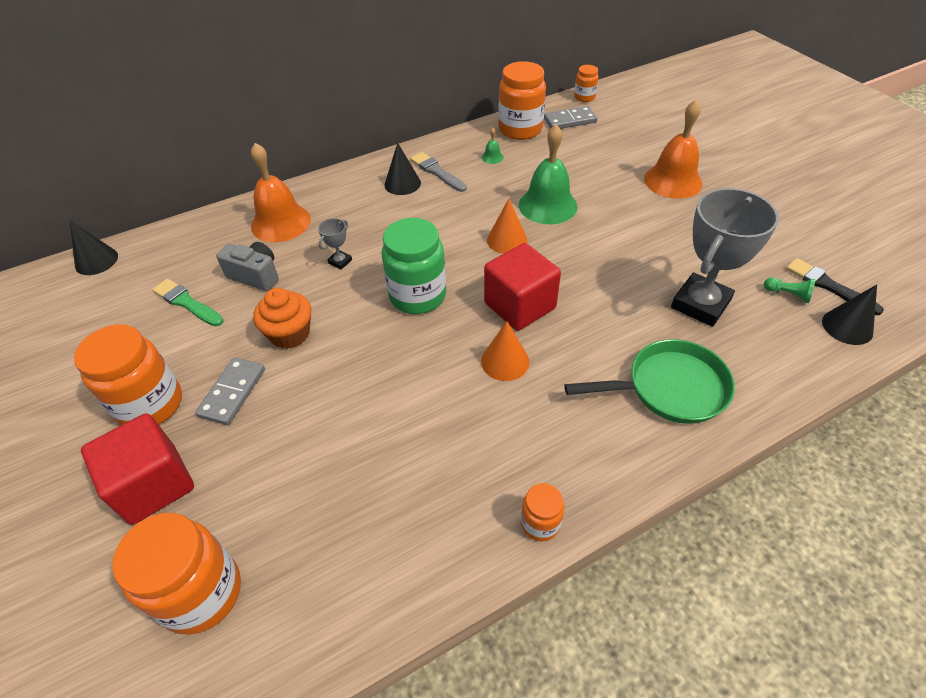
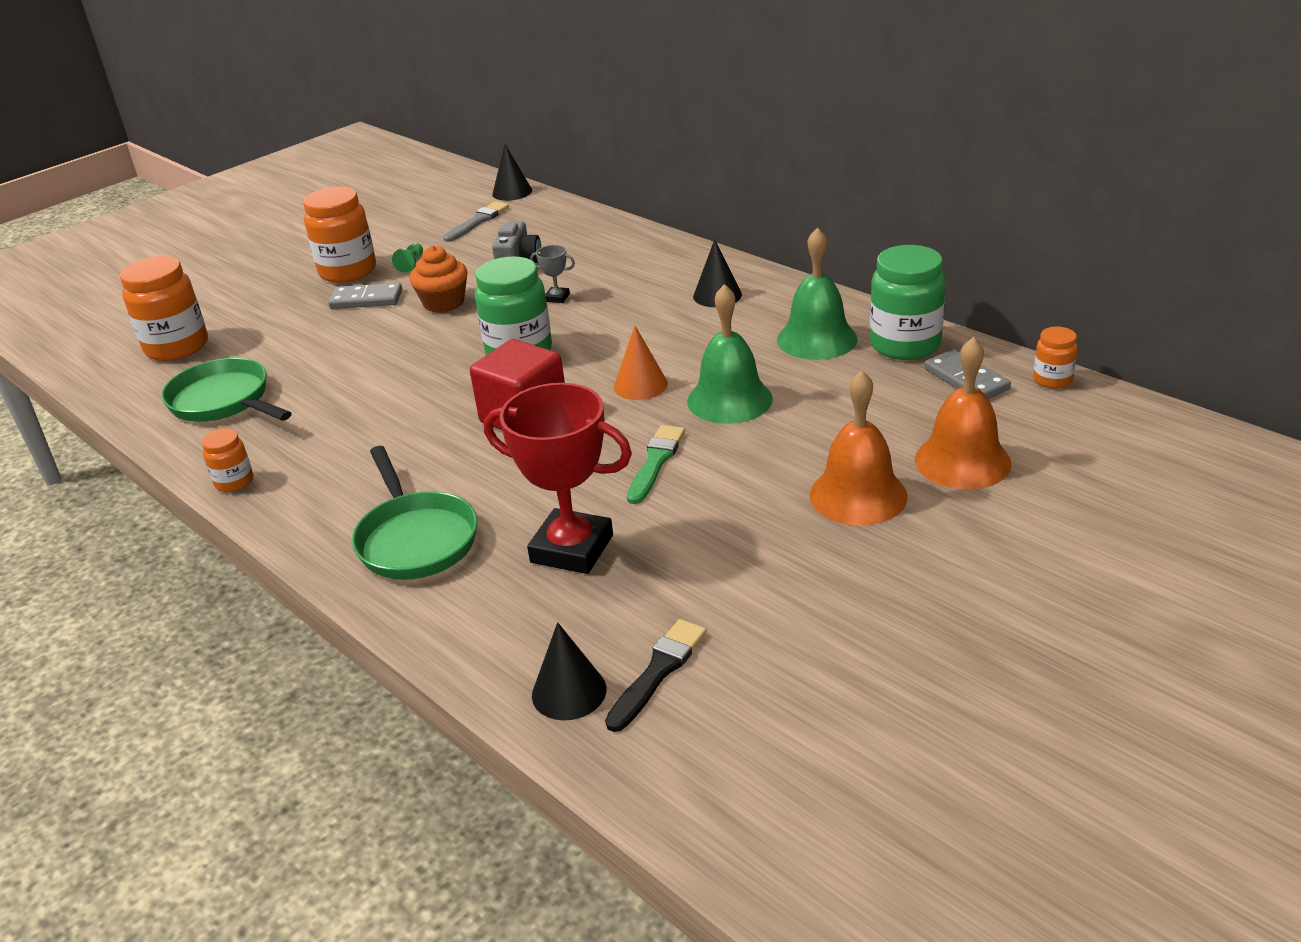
camera: 75 degrees right, 15 degrees down
red cube [81,413,194,525] -> none
green brush [152,279,224,326] -> green brush moved to [627,425,685,504]
orange bell [251,143,311,242] -> orange bell moved to [915,337,1012,489]
grey brush [410,152,467,192] -> grey brush moved to [443,201,509,242]
orange cone [481,321,529,381] -> none
green bell [482,128,503,164] -> green bell [777,228,858,360], size x2.46
orange jar [498,61,546,140] -> green jar [870,245,946,360]
grey trophy [671,188,779,327] -> red trophy [484,383,632,574]
green pawn [764,277,815,303] -> green pawn moved to [392,243,423,273]
none -> green pan [161,358,292,422]

